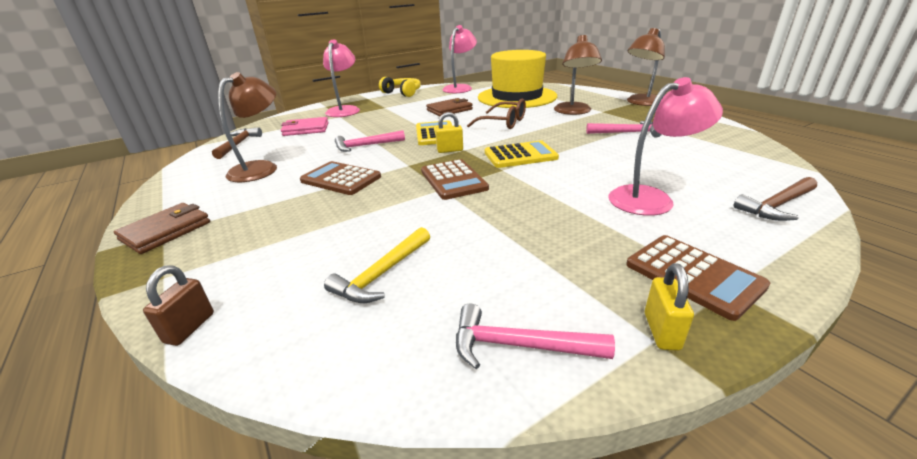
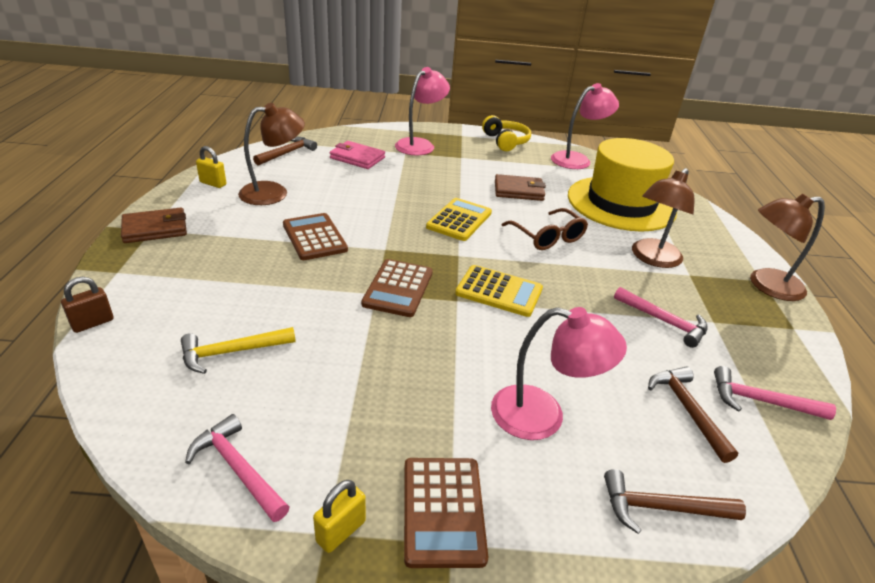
camera: 30 degrees right, 5 degrees up
pink hammer [335,130,405,152] -> pink hammer moved to [714,366,836,420]
yellow padlock [435,112,463,153] -> yellow padlock moved to [196,146,226,188]
none -> brown hammer [648,366,738,463]

